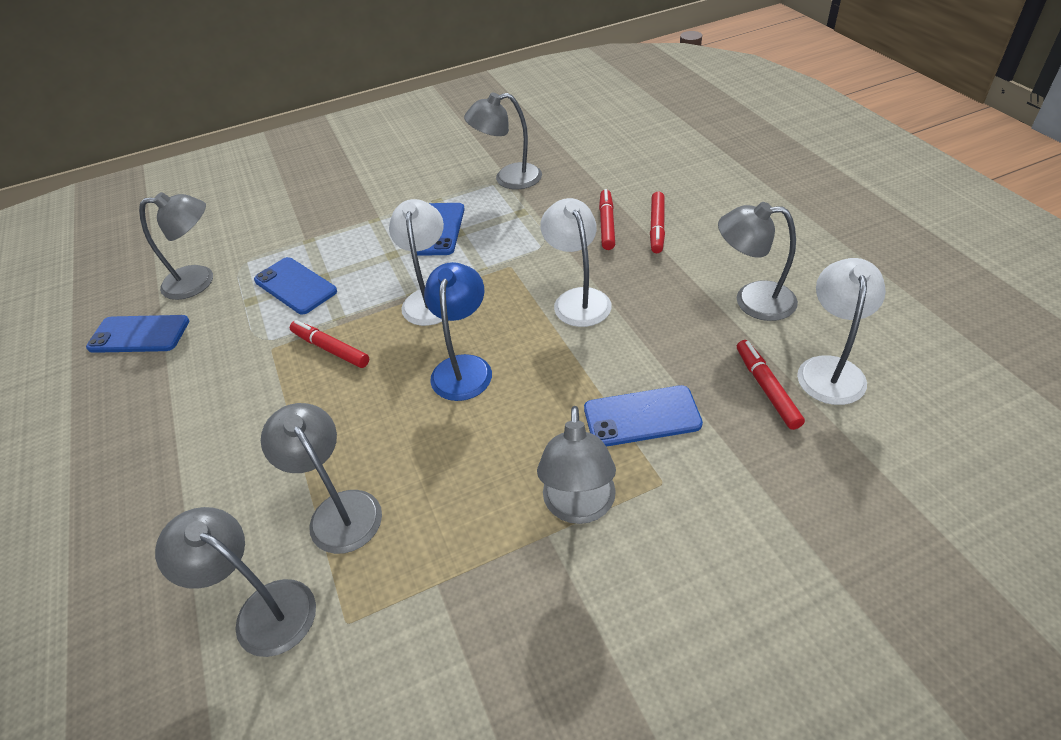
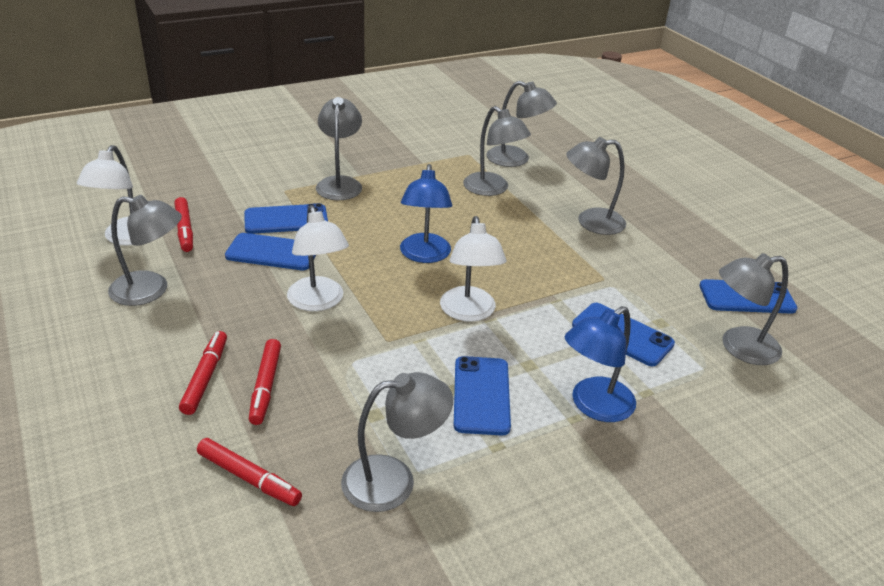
camera: 170 degrees right, 10 degrees down
red marker [290,320,369,368] -> red marker moved to [197,438,302,506]
none -> blue phone [225,233,316,270]
none -> blue lamp [565,306,636,422]
none -> grey lamp [566,137,626,235]

